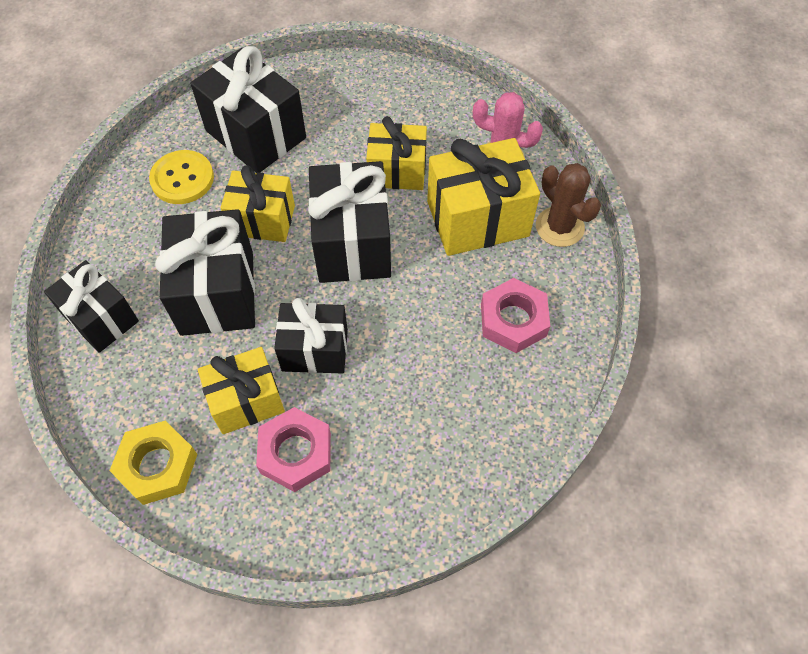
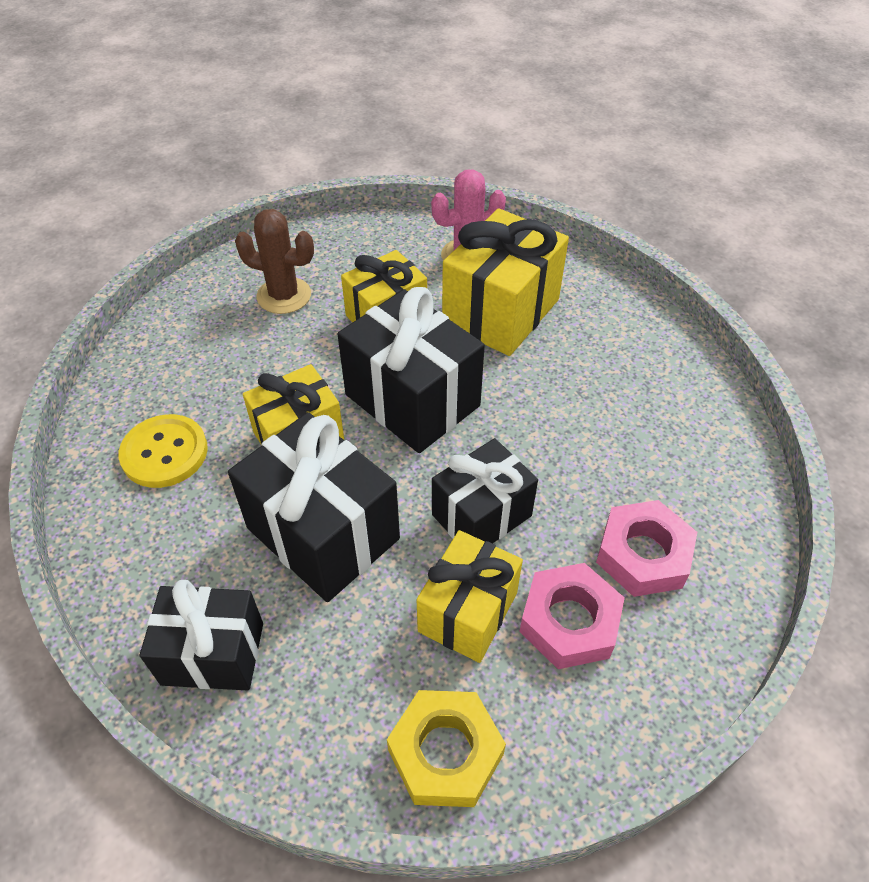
camera: 40 degrees left, 10 degrees down
black gift [190,46,306,173] -> none
pink nut [481,278,550,353] -> pink nut moved to [596,500,697,597]
brown cactus [536,163,601,247] -> brown cactus moved to [235,209,314,314]

